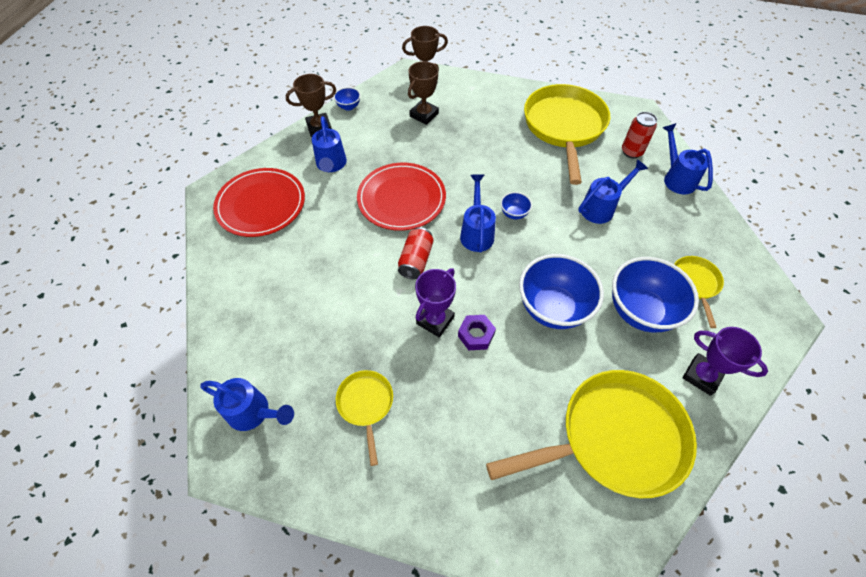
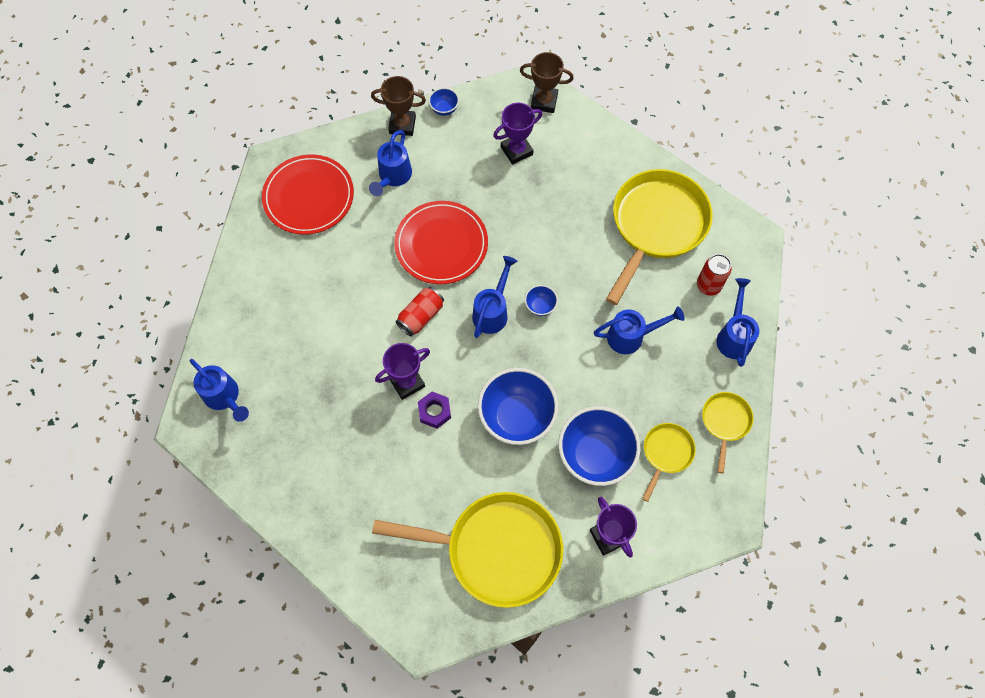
camera: 25 degrees right, 10 degrees up
yellow pan [336,370,393,466] -> yellow pan moved to [702,392,753,474]
brown trophy [408,61,439,125] -> purple trophy [493,103,542,165]

